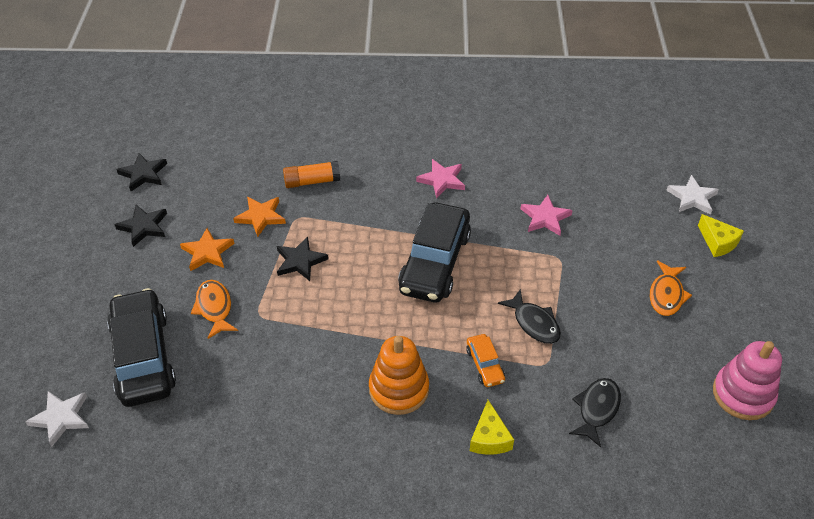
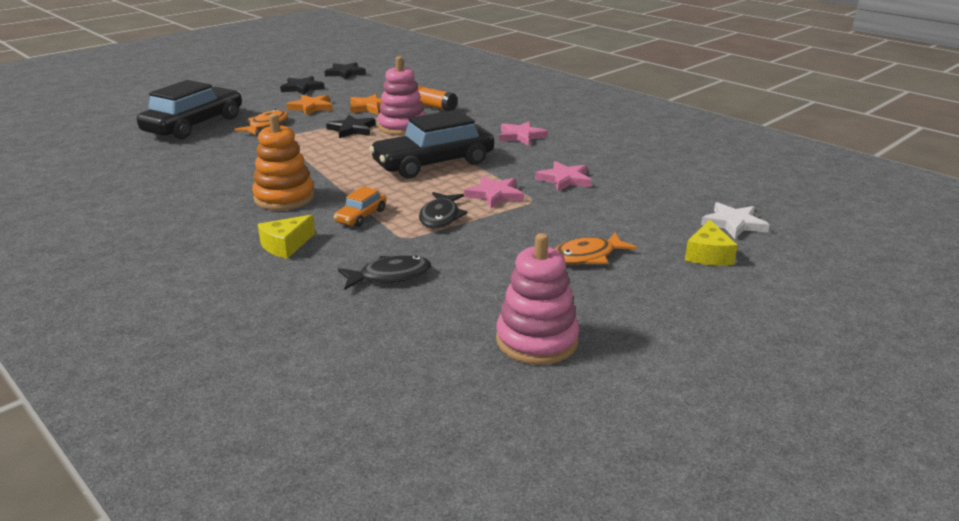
camera: 45 degrees right, 20 degrees down
white star [25,391,89,447] -> none
none -> pink stacking toy [378,56,426,136]
none -> pink star [464,176,524,208]

